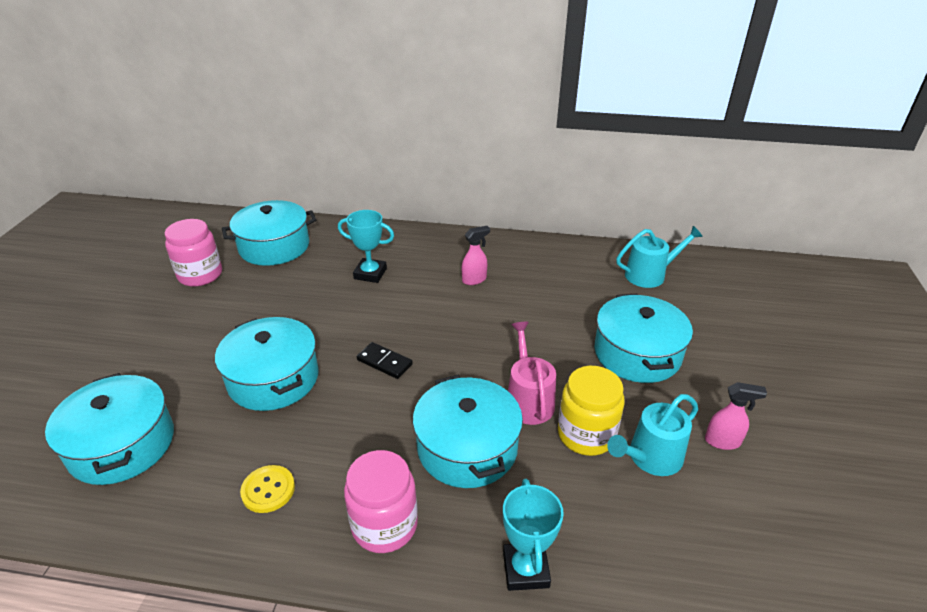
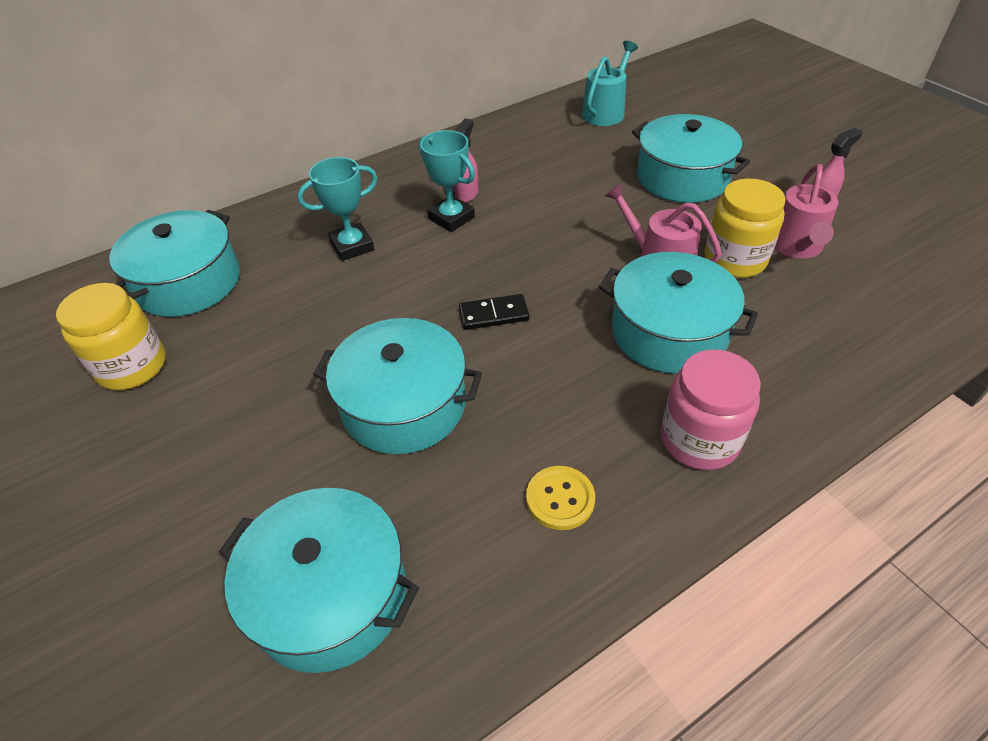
camera: 40 degrees left, 10 degrees up
pink jar [165,219,222,287] -> yellow jar [56,283,166,390]
turquoise trophy [503,479,564,591] -> turquoise trophy moved to [419,130,475,232]
turquoise watering can [607,394,698,476] -> pink watering can [774,164,838,259]

